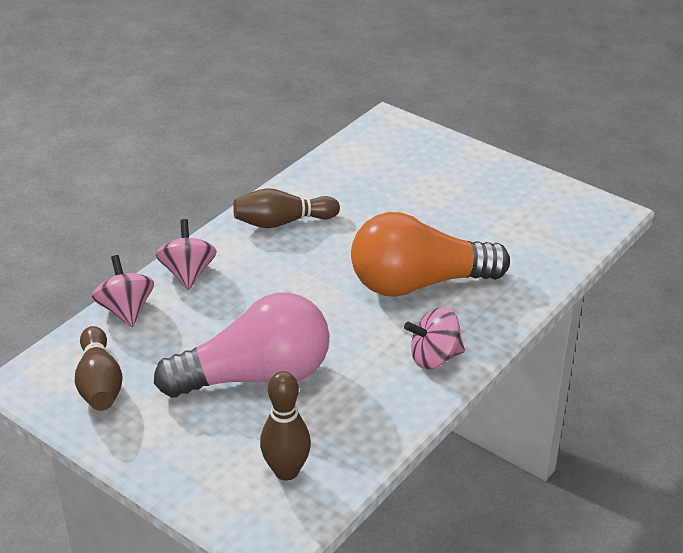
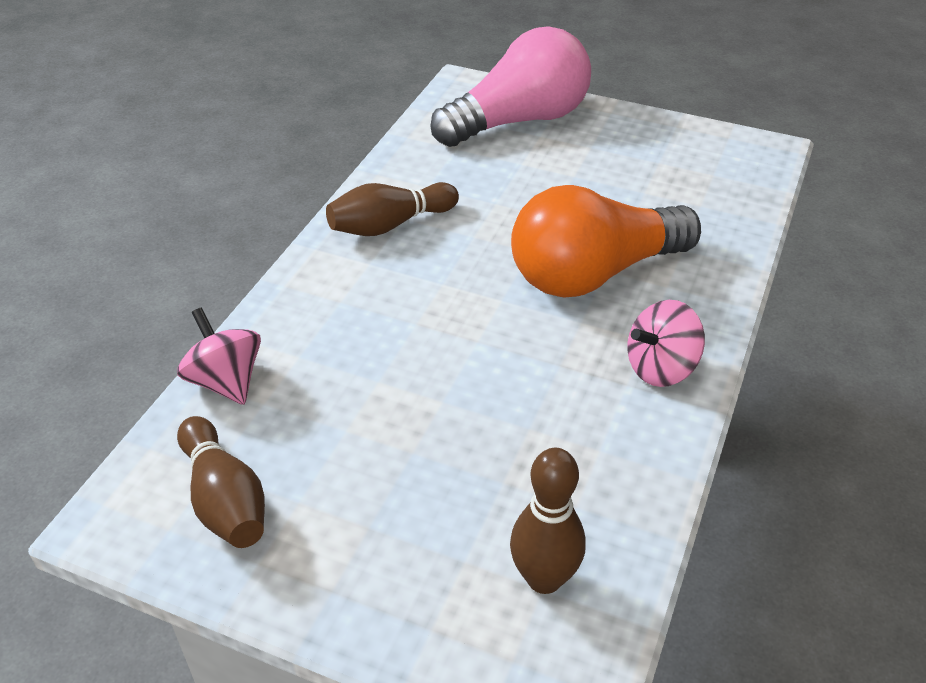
camera: 15 degrees left, 5 degrees up
pink light bulb [154,292,329,398] -> pink light bulb moved to [430,26,591,147]
pink spinning top [156,219,217,290] -> none

